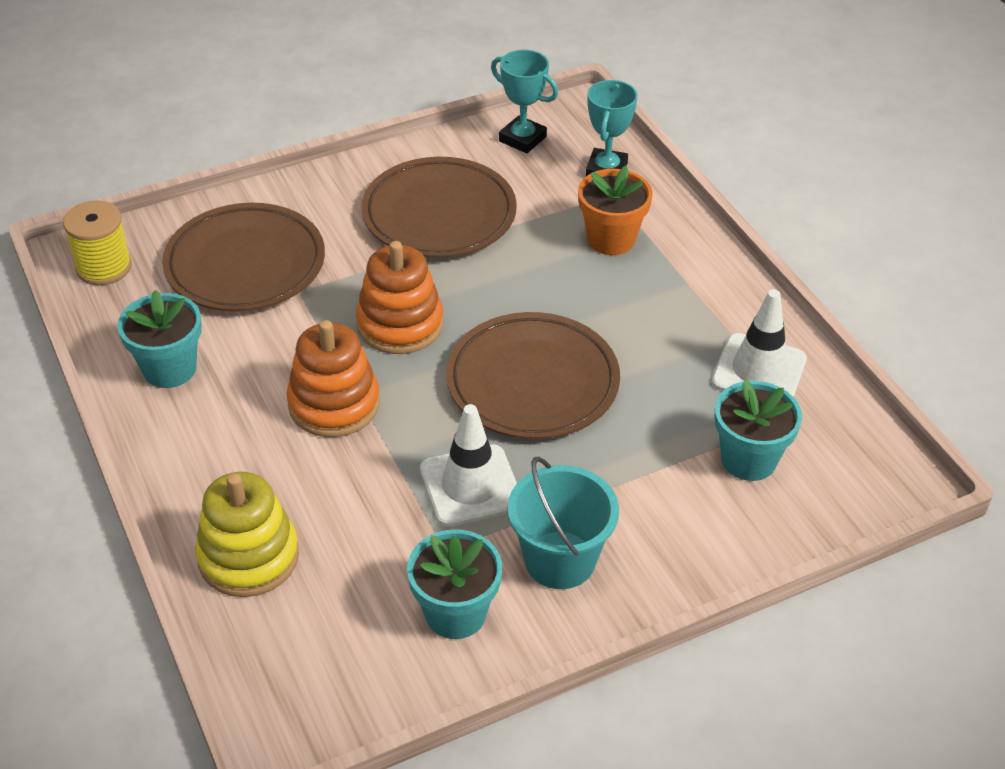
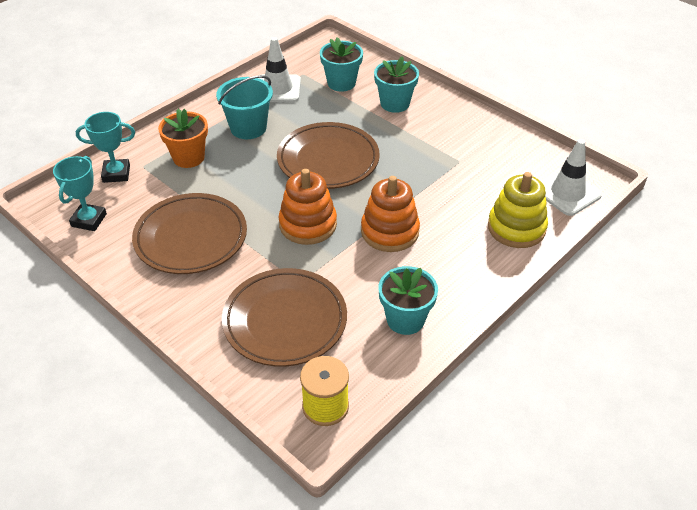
camera: 110 degrees left, 0 degrees up
turquoise flower pot [407,529,502,639] -> turquoise flower pot moved to [374,57,419,113]
white traffic cone [420,404,517,527] -> white traffic cone moved to [542,139,602,216]
turquoise bucket [508,457,619,589] -> turquoise bucket moved to [216,75,273,139]

